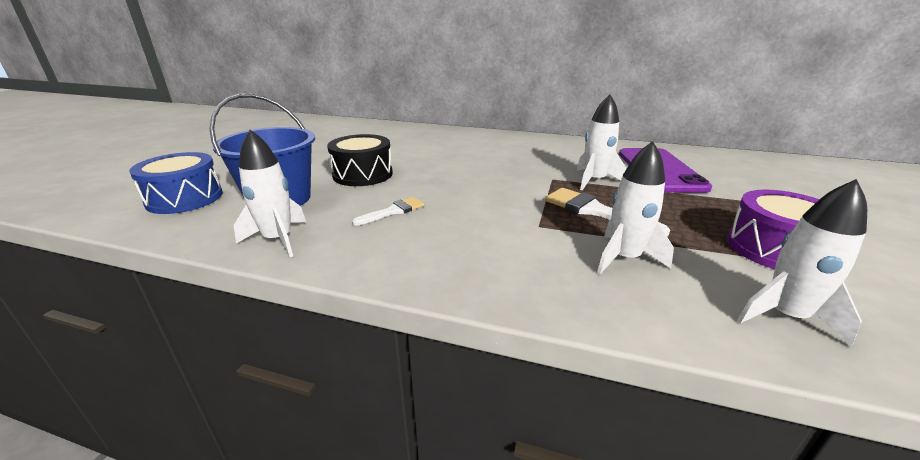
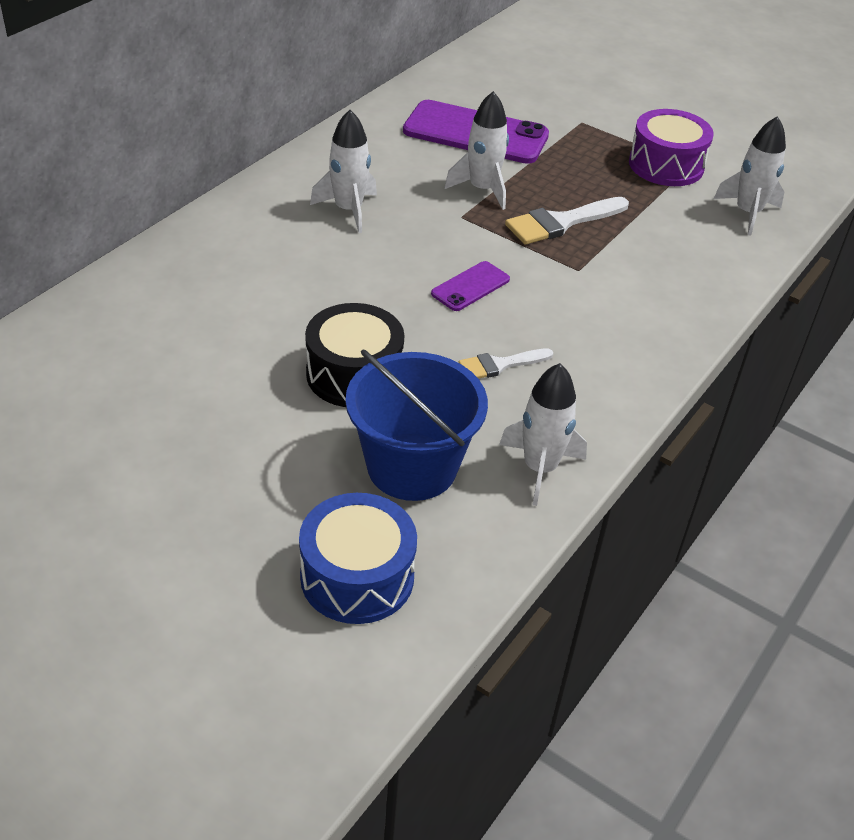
camera: 75 degrees left, 15 degrees up
white brush [352,197,424,226] -> white brush turned 90 degrees counterclockwise [458,348,553,379]
white rocket [597,141,674,274] -> white rocket moved to [310,110,377,233]
none -> purple phone [431,261,510,311]

